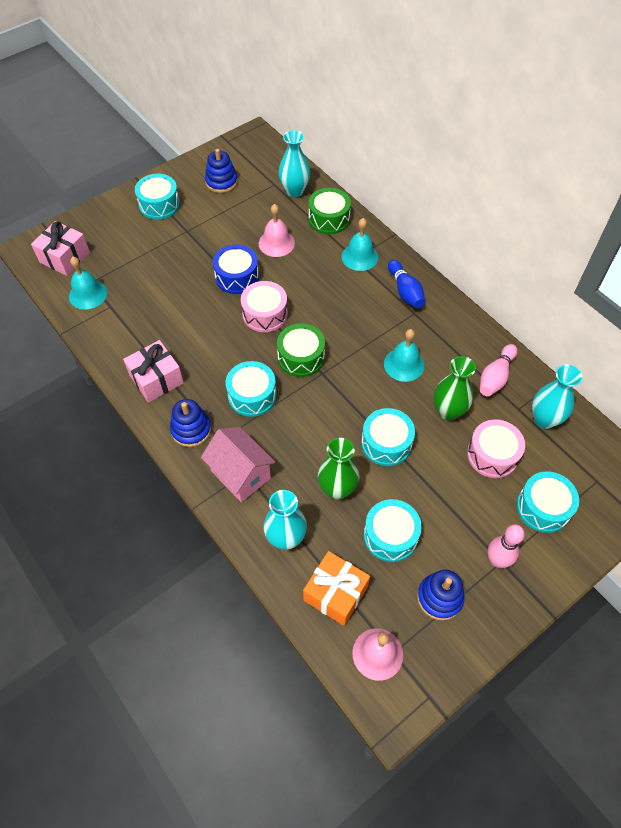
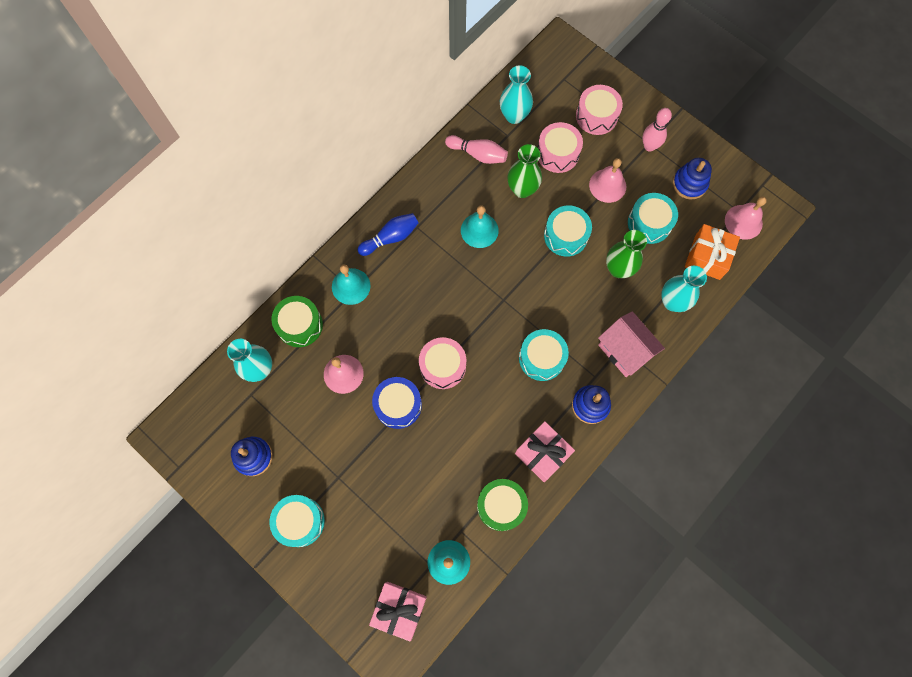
camera: 100 degrees left, 15 degrees up
pink house [201,427,275,502] -> pink house turned 75 degrees counterclockwise [598,311,665,377]
green drum [277,323,325,377] -> green drum moved to [477,479,528,531]
turquoise drum [517,471,579,533] -> pink drum [576,85,623,135]
none -> pink bell [589,158,626,203]

